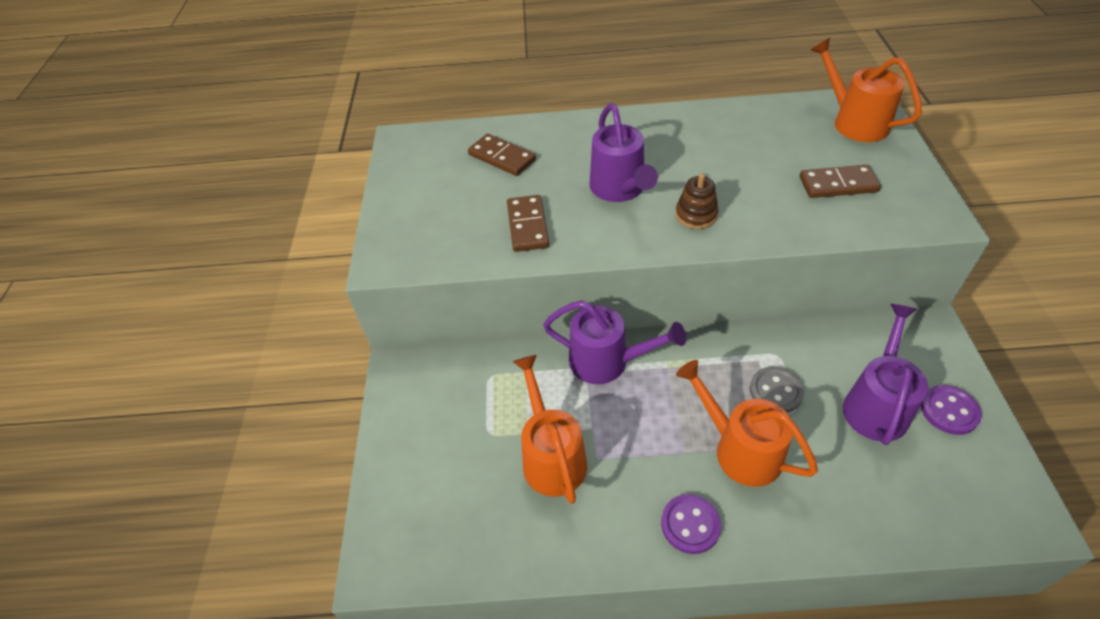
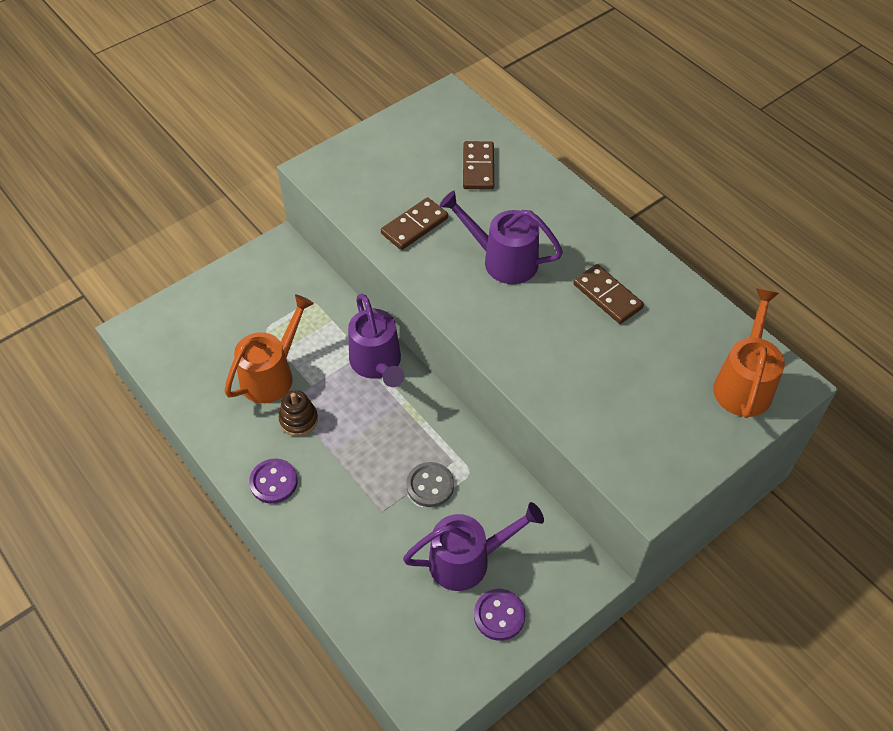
camera: 50 degrees right, 5 degrees up
purple watering can [589,103,658,202] -> purple watering can turned 75 degrees clockwise [439,191,563,284]
brown stacking toy [675,174,719,229] -> brown stacking toy moved to [279,390,318,436]
orange watering can [676,360,818,487] -> none
brown domino [800,165,881,198] -> brown domino moved to [573,264,644,324]

